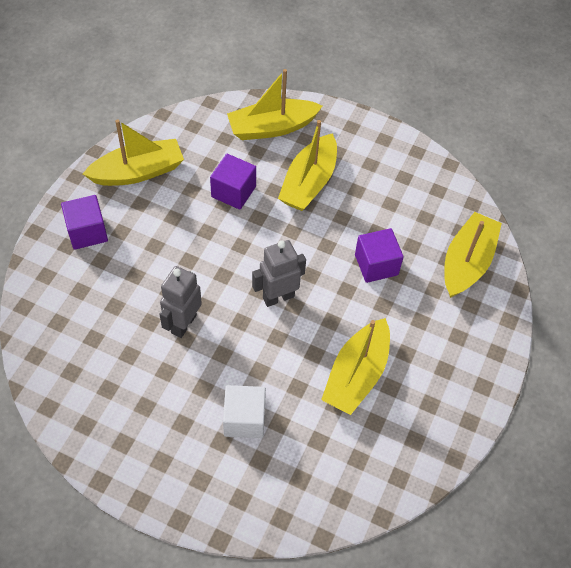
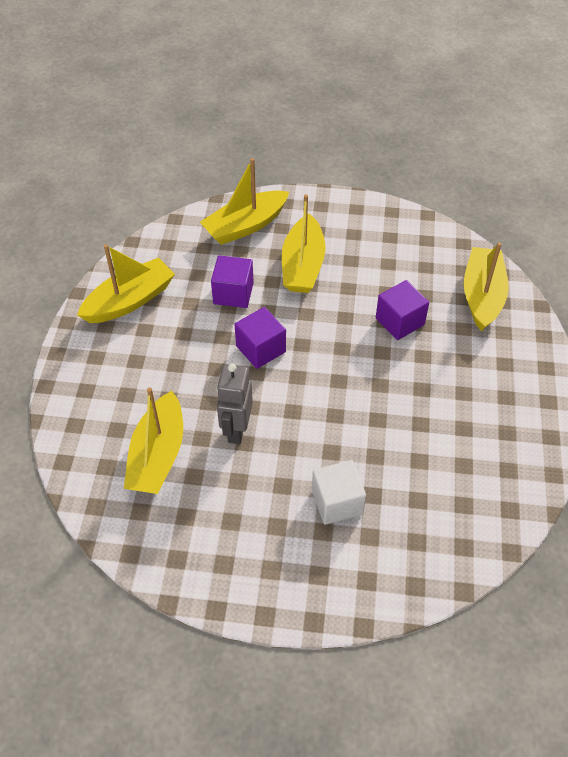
camera: 15 degrees left, 5 degrees down
purple cube [61,195,108,250] -> purple cube moved to [235,307,286,369]
grey robot [252,240,306,307] -> none
yellow boat [321,318,390,415] -> yellow boat moved to [124,387,183,494]

